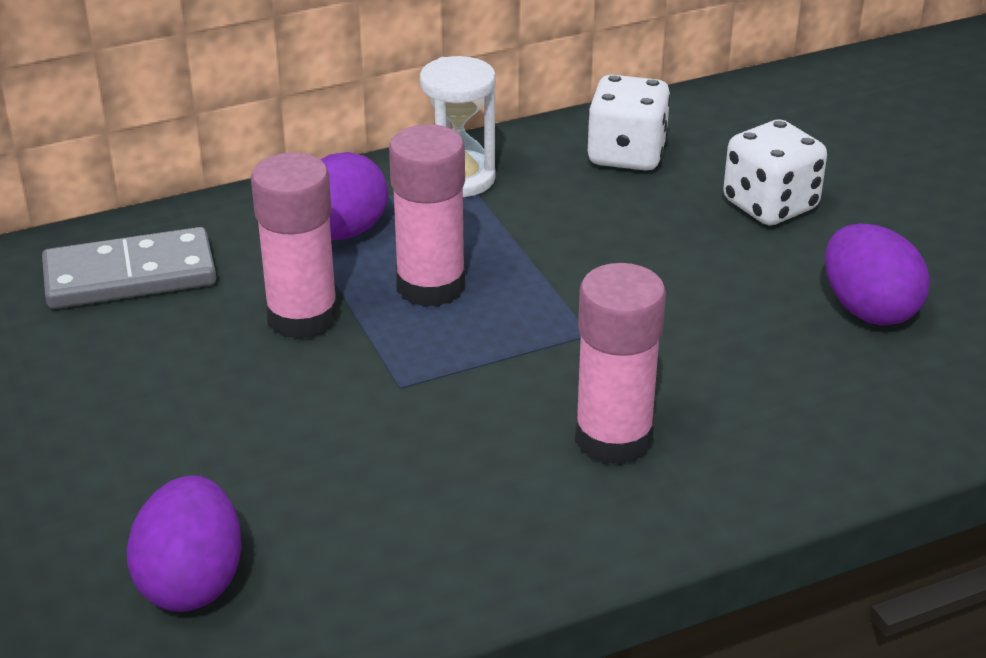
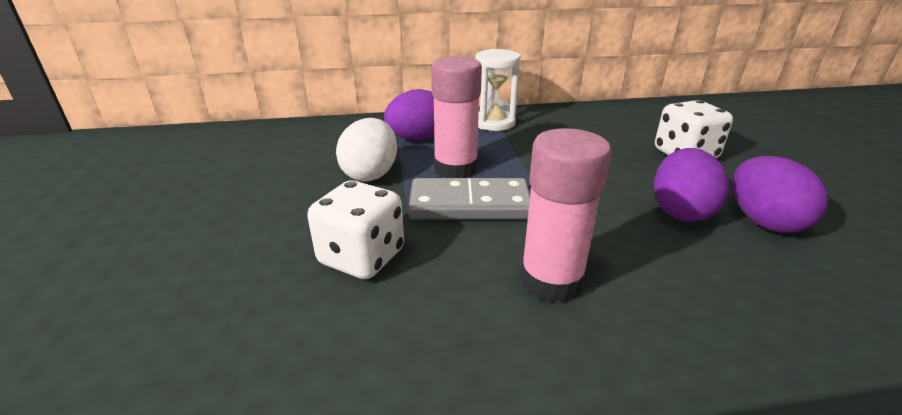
camera: 15 degrees right, 5 degrees down
grey domino [42,227,216,309] -> grey domino moved to [408,178,530,220]
purple egg [127,475,242,612] -> purple egg moved to [654,148,729,222]
pink glue stick [251,152,338,340] -> white egg [336,118,397,182]
white dice [588,75,671,171] -> white dice moved to [307,180,404,279]

